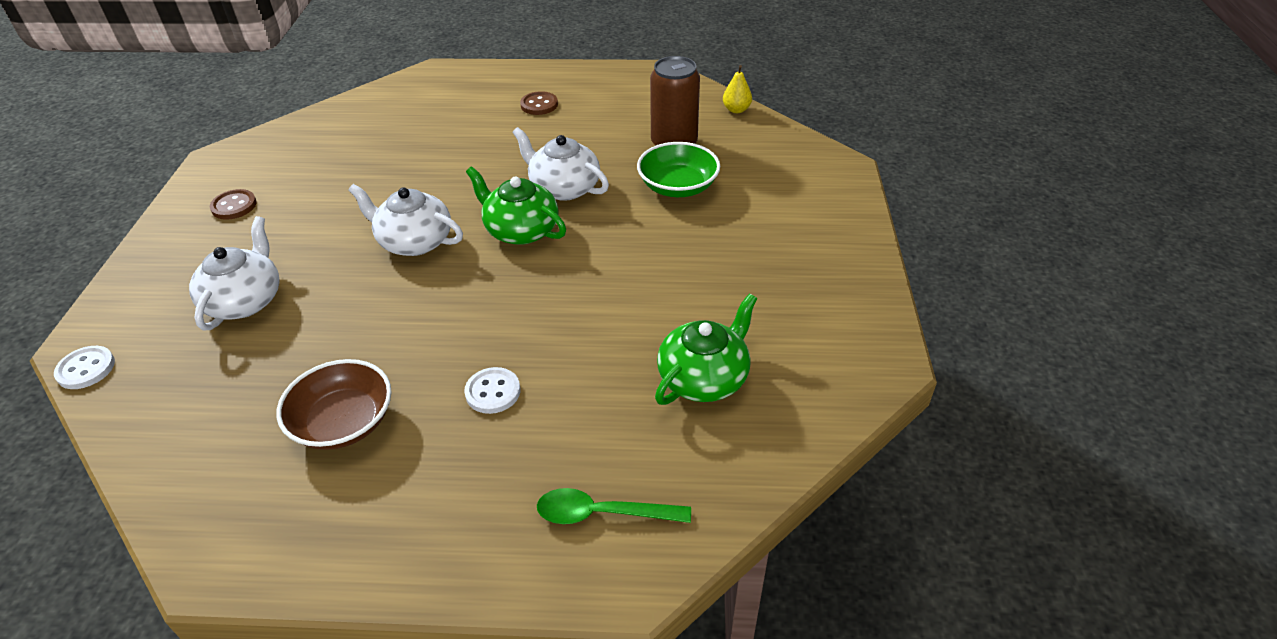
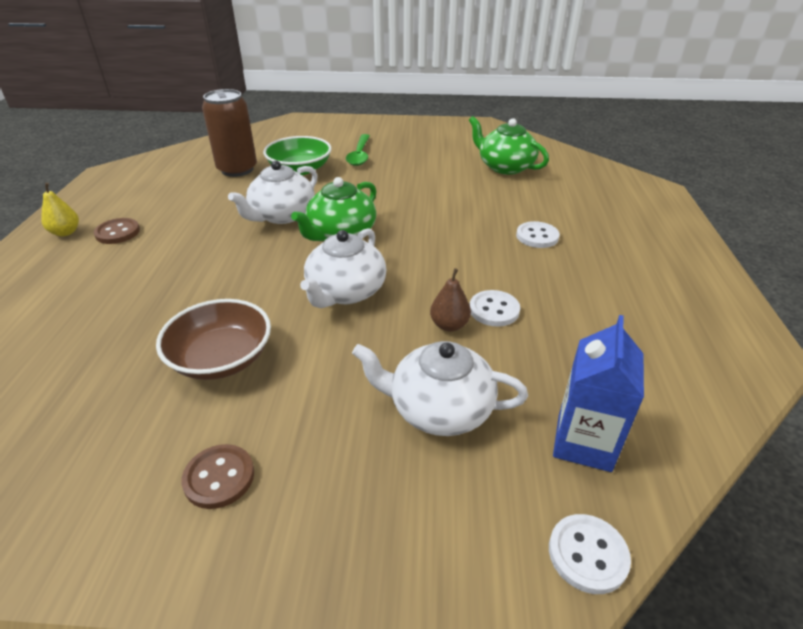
camera: 90 degrees left, 5 degrees down
brown bowl [277,359,392,450] -> brown bowl moved to [156,299,271,380]
green spoon [537,488,691,524] -> green spoon moved to [346,134,370,166]
yellow pear [723,65,752,113] -> yellow pear moved to [41,182,79,236]
none -> brown pear [430,268,471,332]
none -> white button [470,290,520,327]
none -> blue carton [553,315,644,472]

